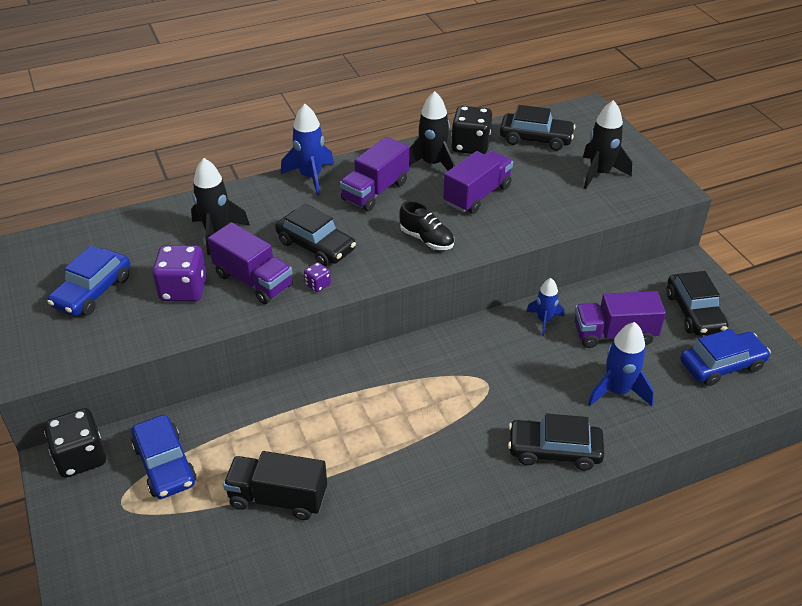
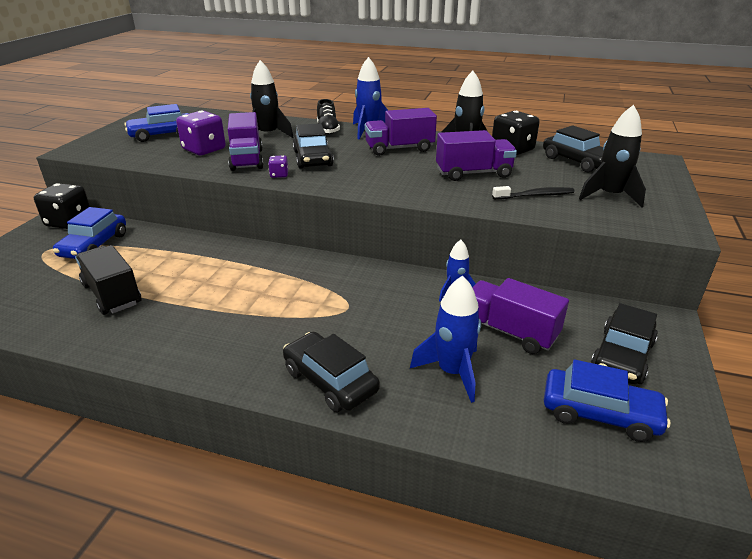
camera: 40 degrees right, 10 degrees down
black shoe [399,201,454,250] -> black shoe moved to [317,99,340,134]
none -> black toothbrush [492,186,574,200]

